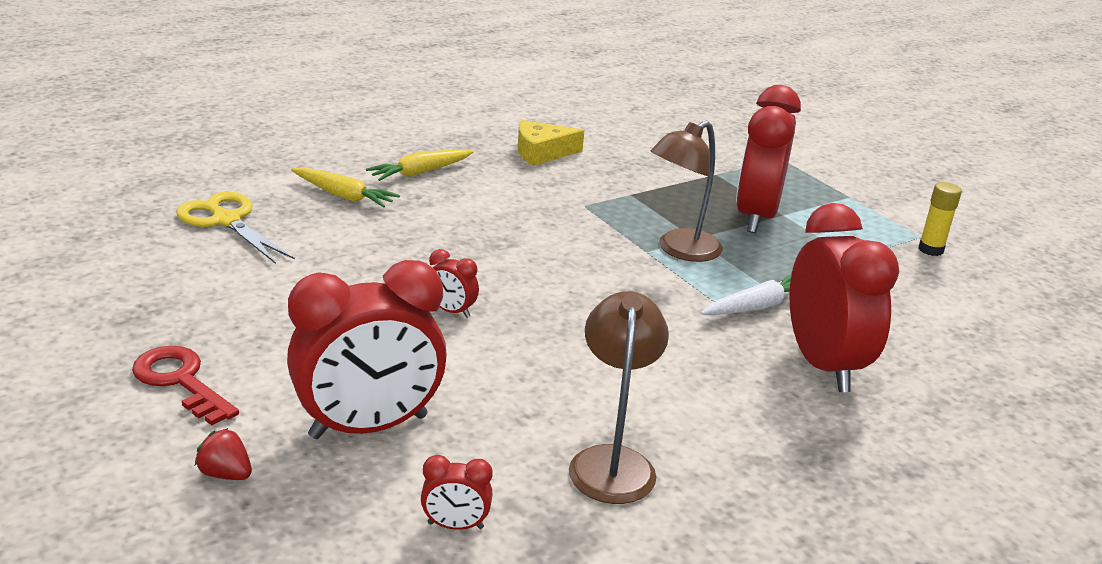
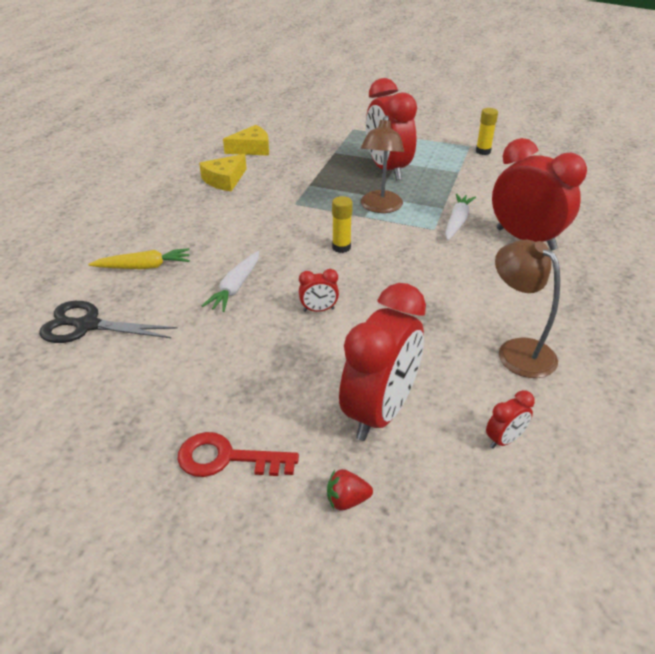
camera: 35 degrees left, 10 degrees up
yellow scissors [176,191,295,264] -> black scissors [39,301,178,343]
yellow carrot [366,149,474,181] -> none
none -> white carrot [202,251,259,312]
none -> yellow cheese [223,125,269,155]
none -> yellow glue stick [332,196,353,253]

